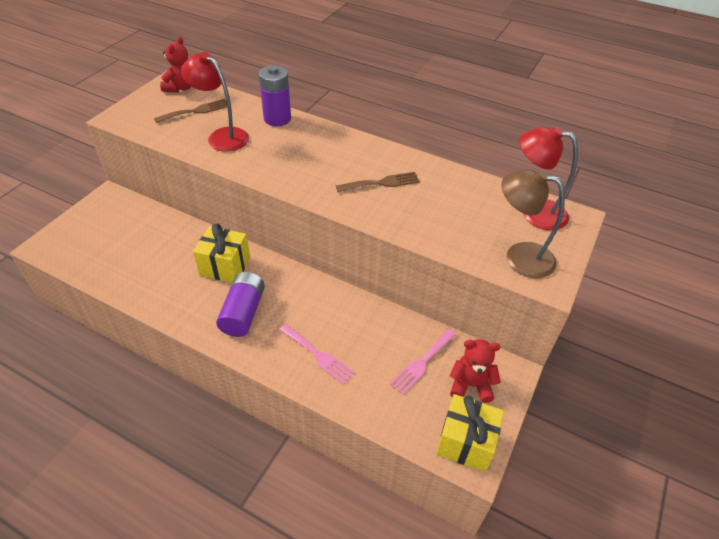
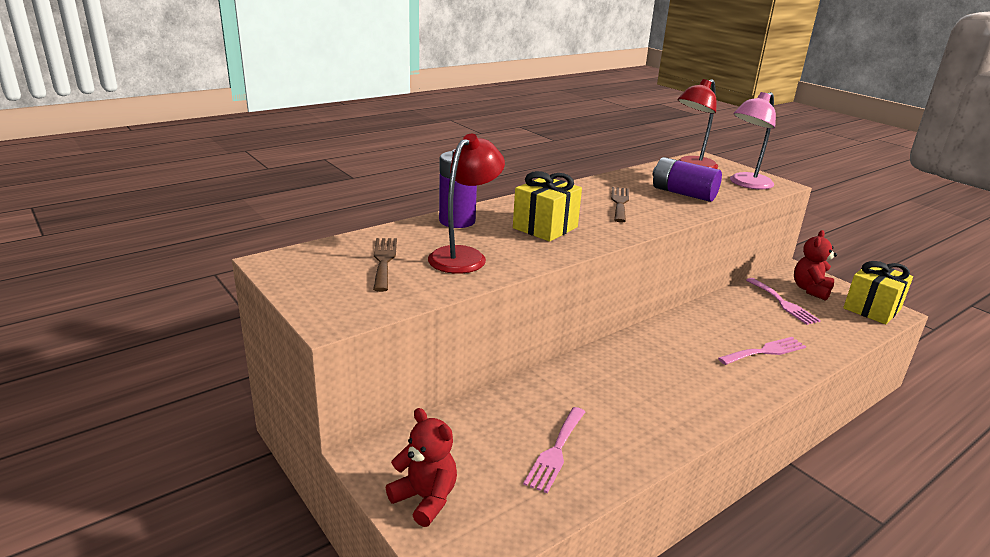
camera: 65 degrees left, 20 degrees down
red teddy bear [160,37,191,92] -> red teddy bear moved to [386,408,457,527]
red lamp [181,52,249,152] -> red lamp turned 150 degrees clockwise [428,134,505,274]
yellow gift [193,223,250,283] -> yellow gift moved to [513,171,582,242]
purple battery [216,272,265,337] -> purple battery moved to [652,157,722,202]
brown lamp [501,169,565,278] -> pink lamp [730,92,776,189]
none -> pink fork [523,407,585,493]

